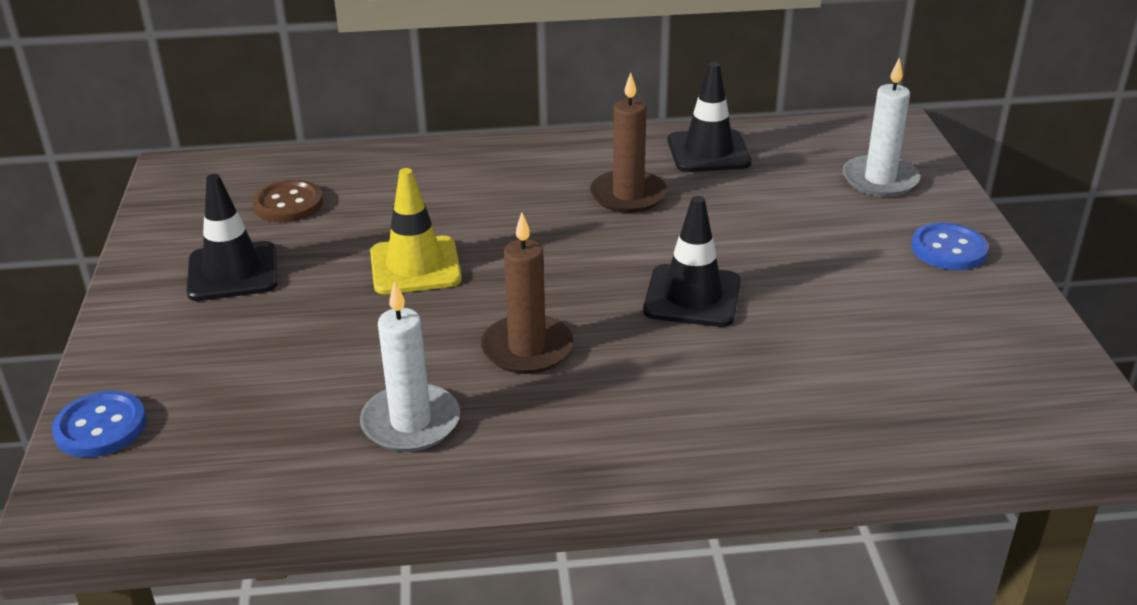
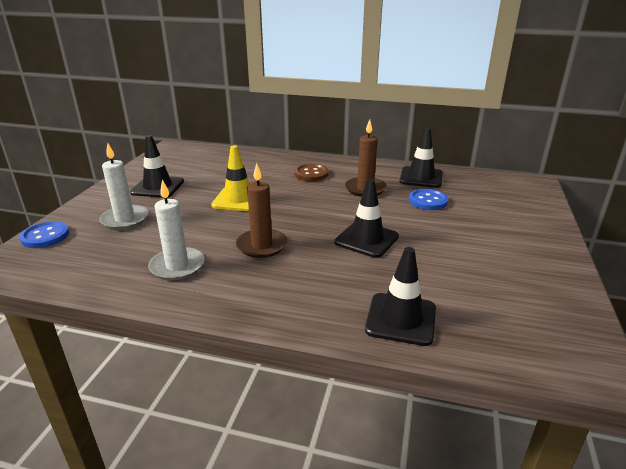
camera: 20 degrees right, 5 degrees down
brown button [252,180,323,223] -> brown button moved to [294,164,329,181]
white candle [842,58,920,197] -> white candle moved to [99,143,149,230]
blue button [911,223,988,270] -> blue button moved to [409,189,448,210]
none -> black traffic cone [365,247,436,346]

